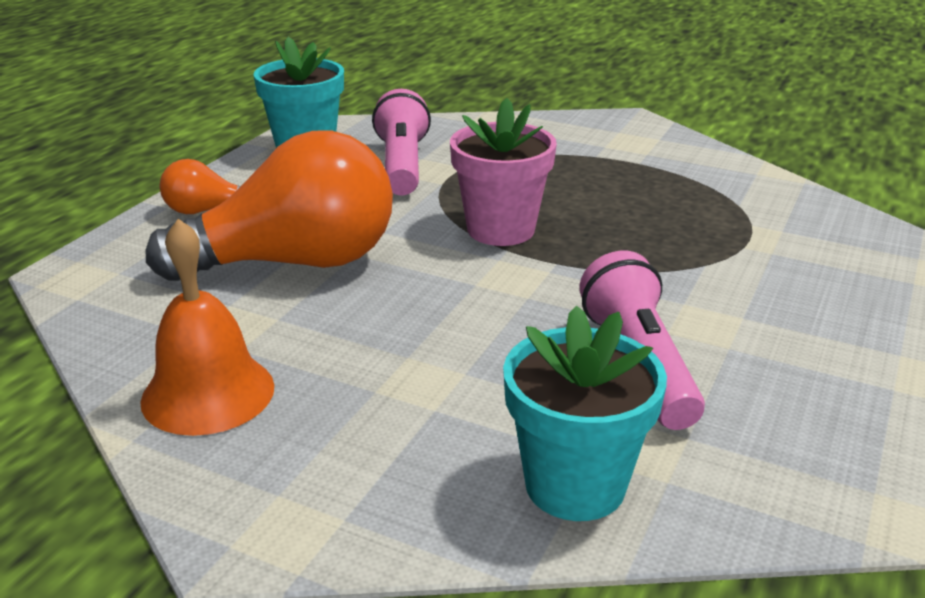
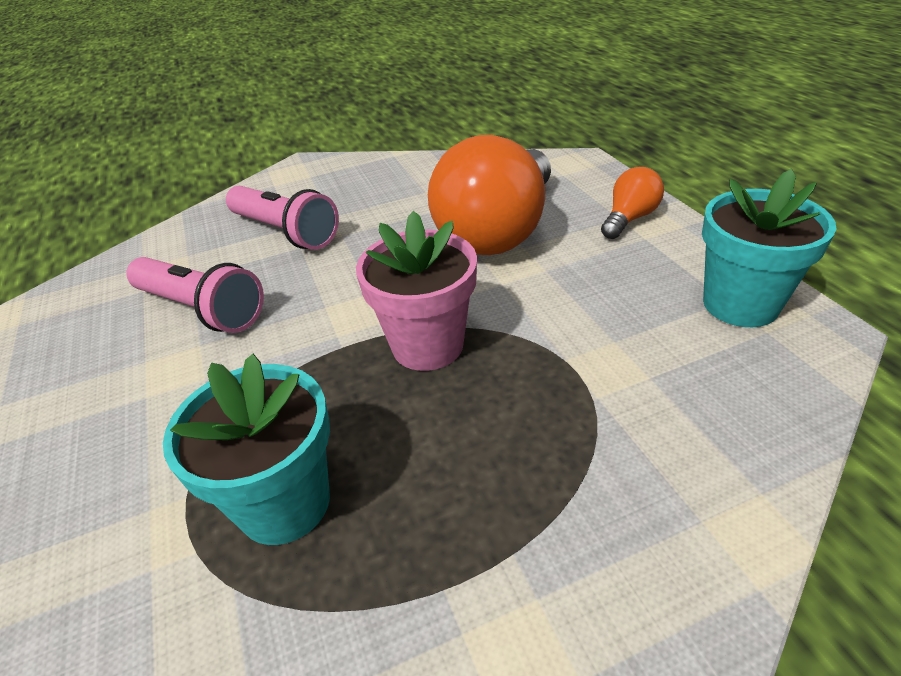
camera: 135 degrees right, 10 degrees up
orange bell [140,219,274,436] -> none
pink flashlight [372,89,431,195] -> pink flashlight moved to [226,186,339,250]
turquoise flower pot [503,305,667,521] -> turquoise flower pot moved to [163,354,330,545]

